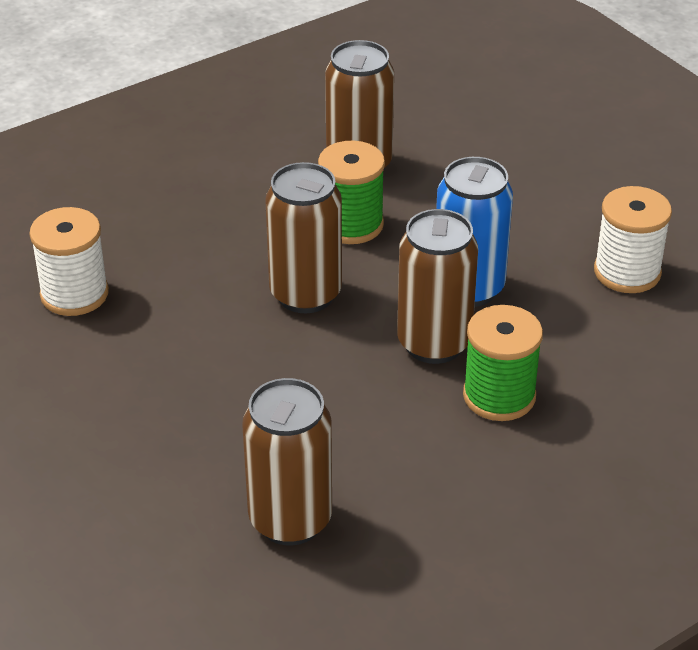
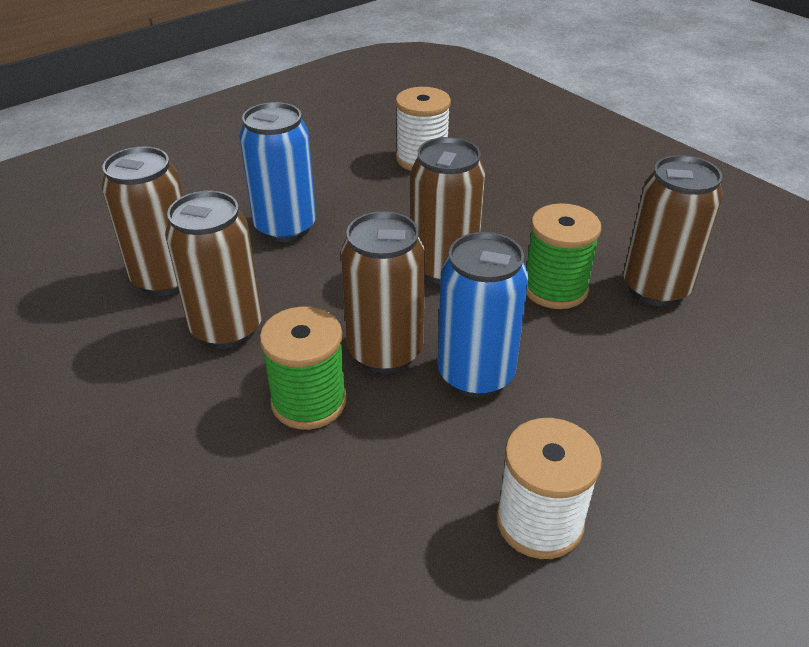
camera: 85 degrees right, 0 degrees up
none -> brown can [165,191,262,349]
none -> blue can [239,102,316,242]

